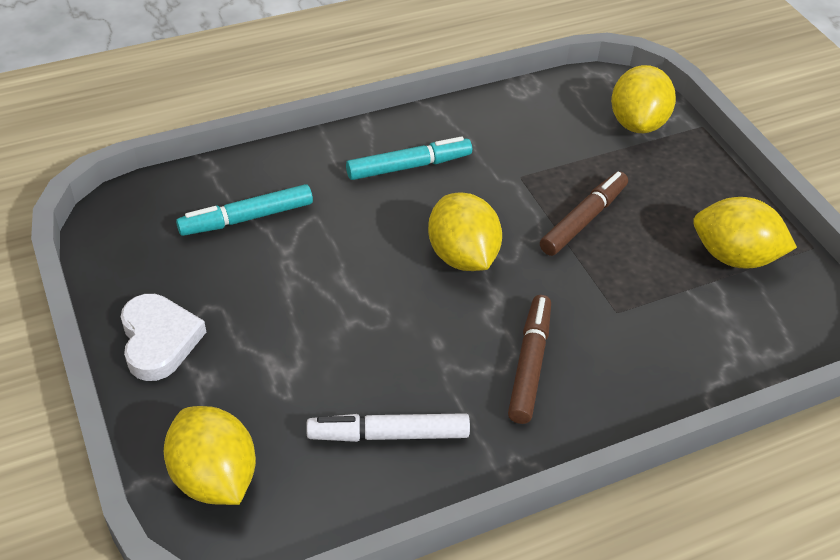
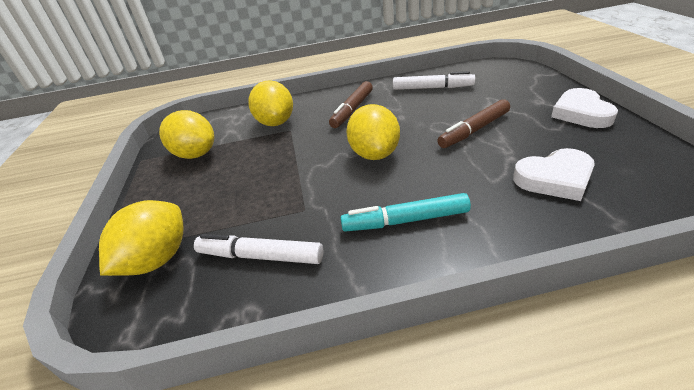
camera: 160 degrees left, 10 degrees down
yellow lemon [164,406,256,505] -> yellow lemon moved to [248,80,293,126]
turquoise marker [176,184,313,236] -> white heart [513,148,595,201]
brown marker [540,171,628,256] -> brown marker moved to [437,99,510,148]
none -> white marker [194,234,323,264]

